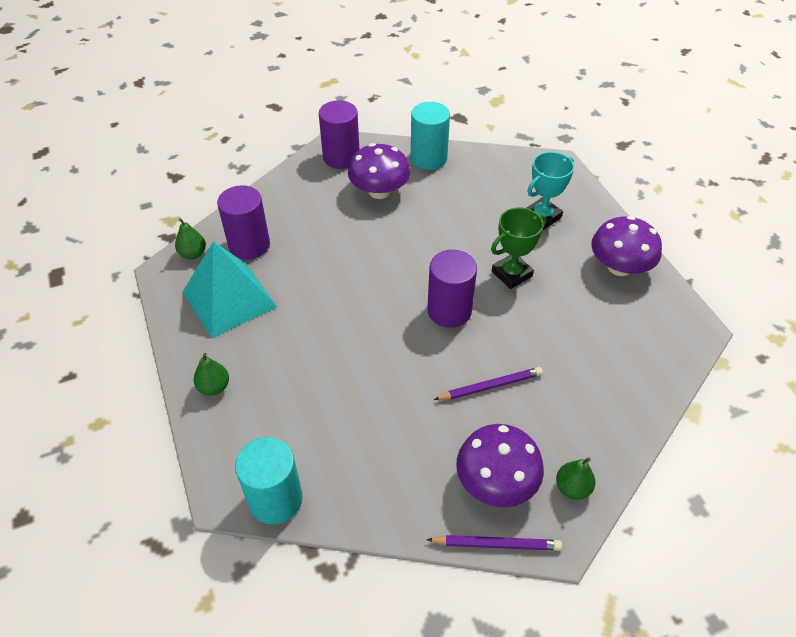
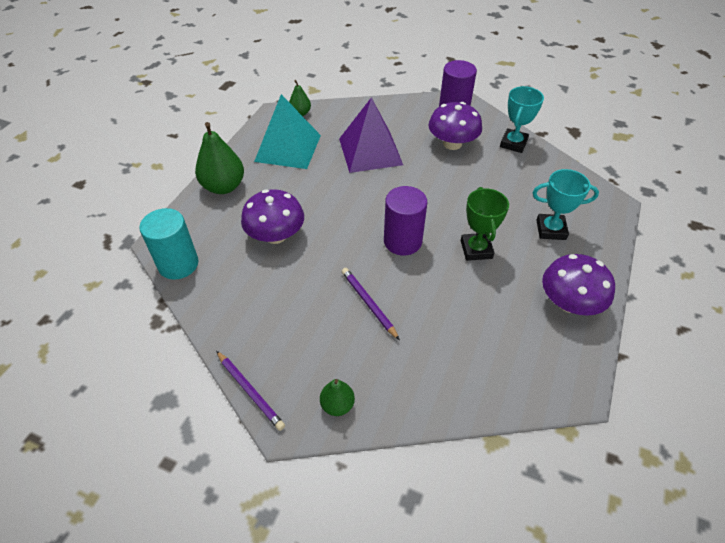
camera: 45 degrees right, 0 degrees up
green pear [193,353,229,396] -> green pear [195,122,244,194], size x1.84
purple cylinder [217,185,270,260] -> none
turquoise cylinder [411,102,450,170] -> turquoise trophy [500,86,544,153]
purple pencil [433,367,543,400] -> purple pencil turned 150 degrees counterclockwise [342,268,400,340]
purple mushroom [456,424,544,507] -> purple mushroom moved to [241,189,304,244]
green trophy [491,207,546,289] -> green trophy turned 75 degrees clockwise [461,187,509,261]
none -> purple pyramid [339,97,403,173]

